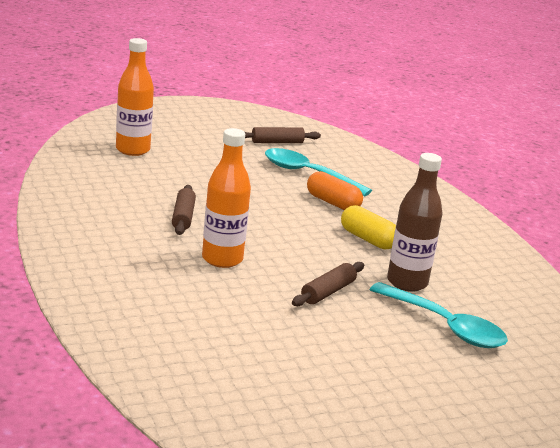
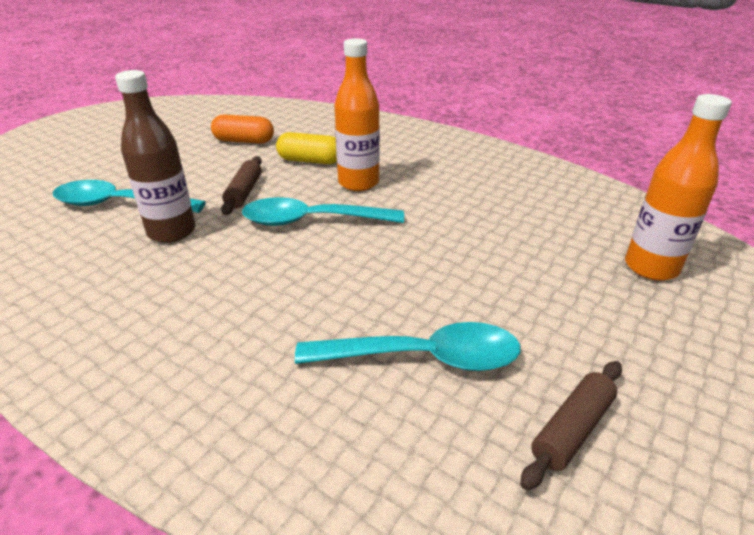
camera: 150 degrees right, 10 degrees up
brown rolling pin [172,185,196,235] -> none
orange capsule [307,171,363,210] -> orange capsule moved to [211,115,274,144]
yellow capsule [341,205,396,249] -> yellow capsule moved to [276,132,337,164]
none -> turquoise spoon [242,197,404,226]

